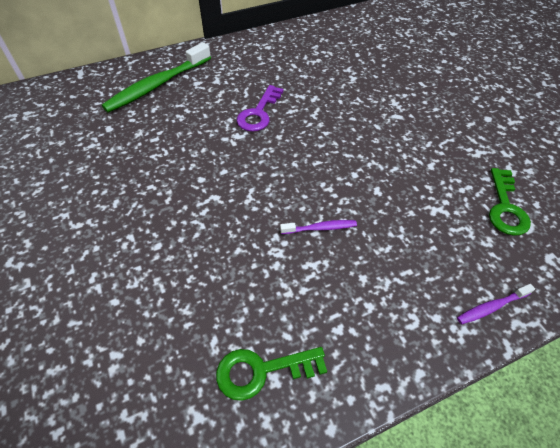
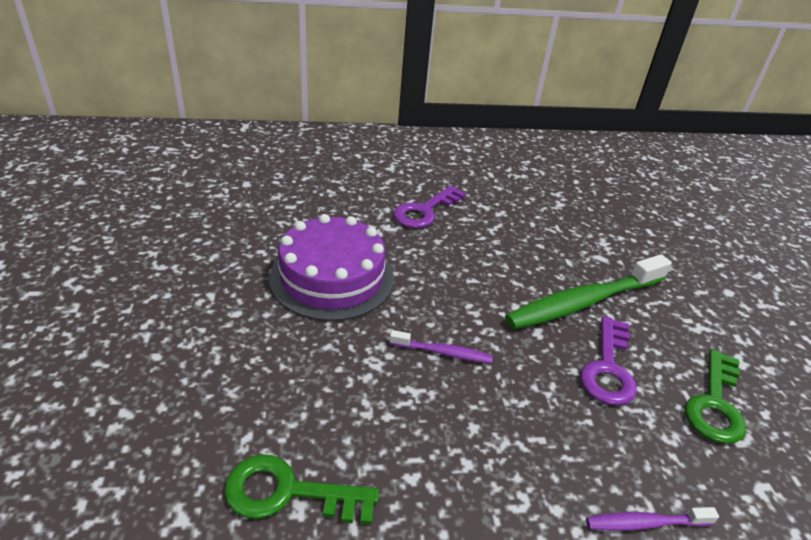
camera: 15 degrees right, 15 degrees down
green toothbrush [102,42,211,113] -> green toothbrush moved to [505,254,672,329]
none -> purple cake [269,214,394,321]
none -> purple key [580,316,637,405]

